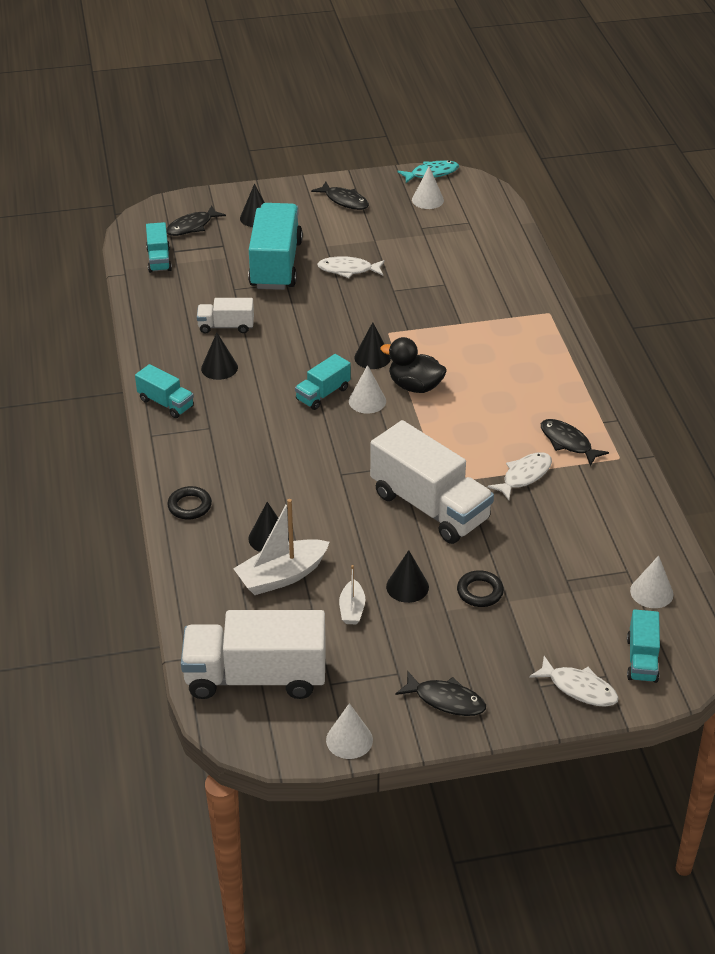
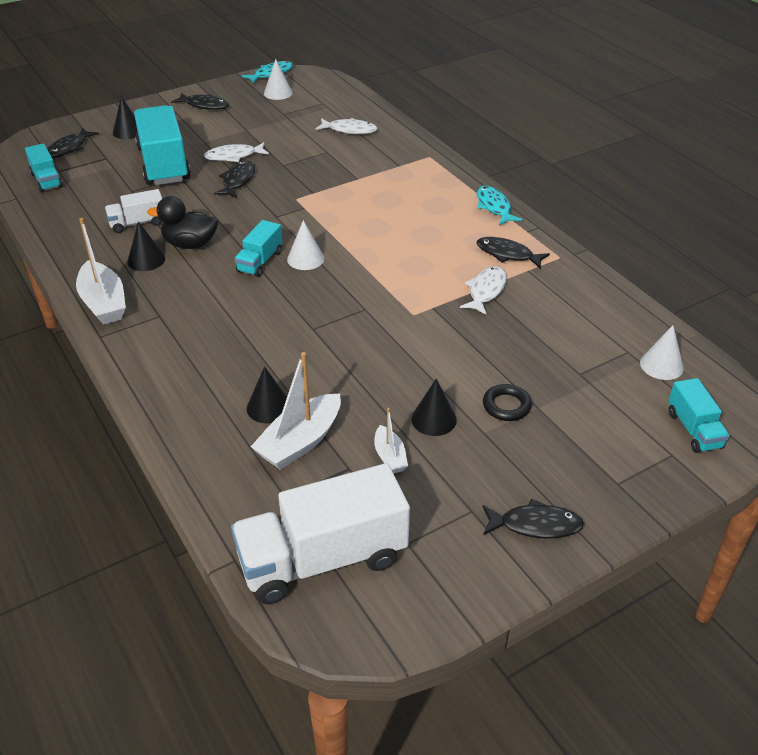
camera: 20 degrees left, 0 degrees up
turquoise truck [135,364,194,418] -> white boat [76,218,126,325]
black ring [167,486,212,520] -> none
white cone [326,703,373,759] -> none
black cone [354,322,391,369] -> none
white truck [370,420,494,544] -> none
black duck [380,337,447,393] -> black duck moved to [147,196,218,249]
white fish [529,656,619,707] -> white fish moved to [316,118,377,134]
none -> black fish [214,161,255,198]
none -> turquoise fish [477,186,522,225]

